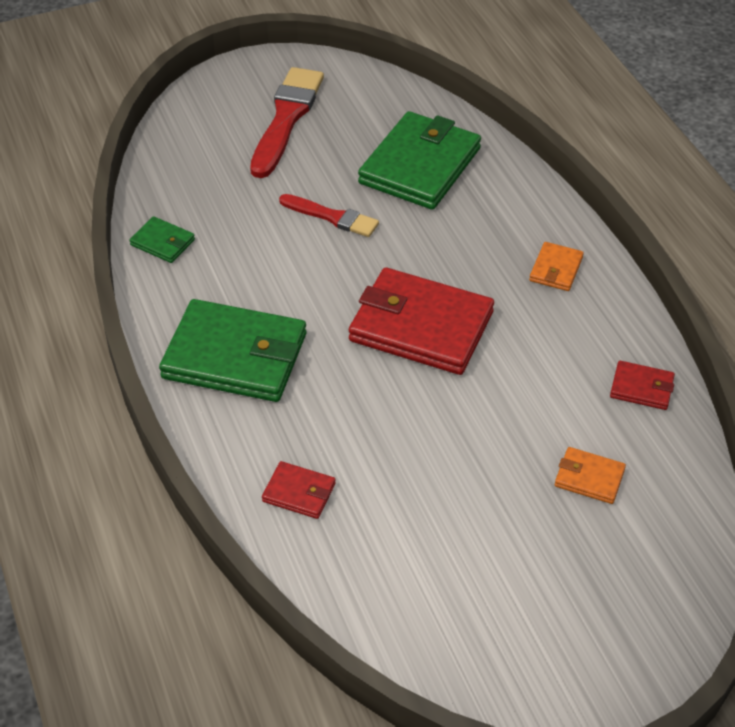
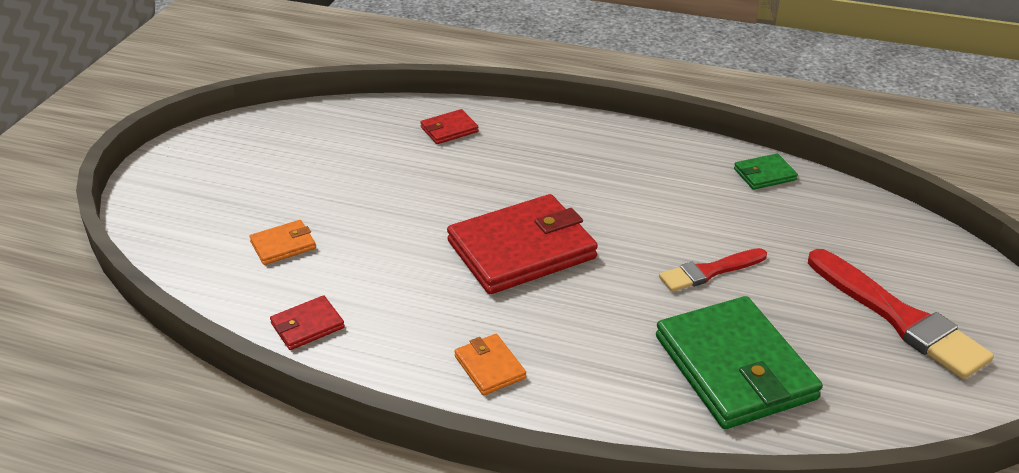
camera: 130 degrees right, 10 degrees down
green wallet [159,299,307,402] -> none

